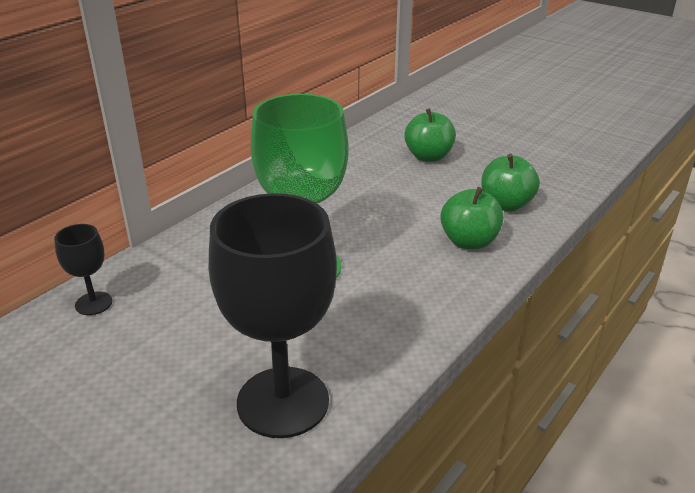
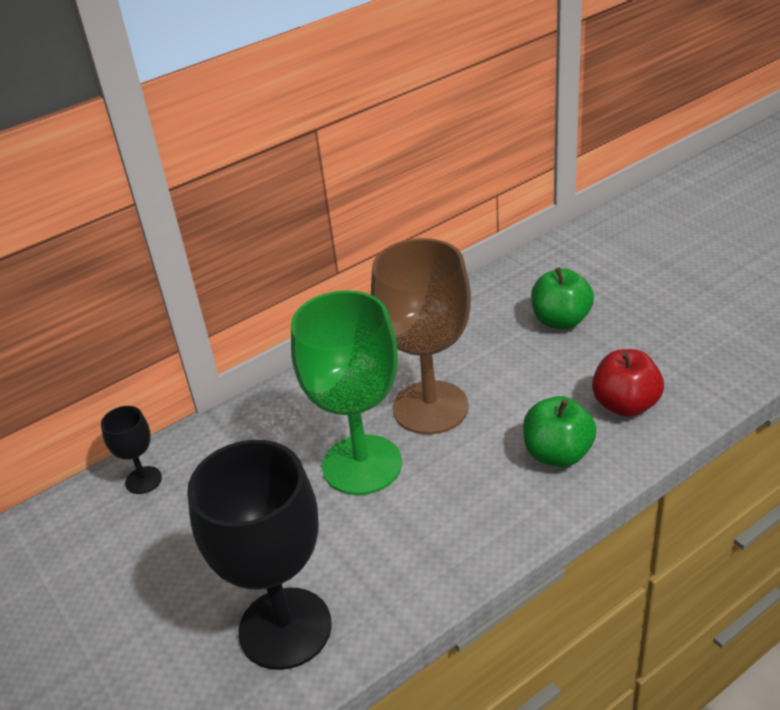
camera: 20 degrees right, 5 degrees up
green apple [481,154,540,211] -> red apple [592,349,664,417]
none -> brown goblet [371,238,471,434]

